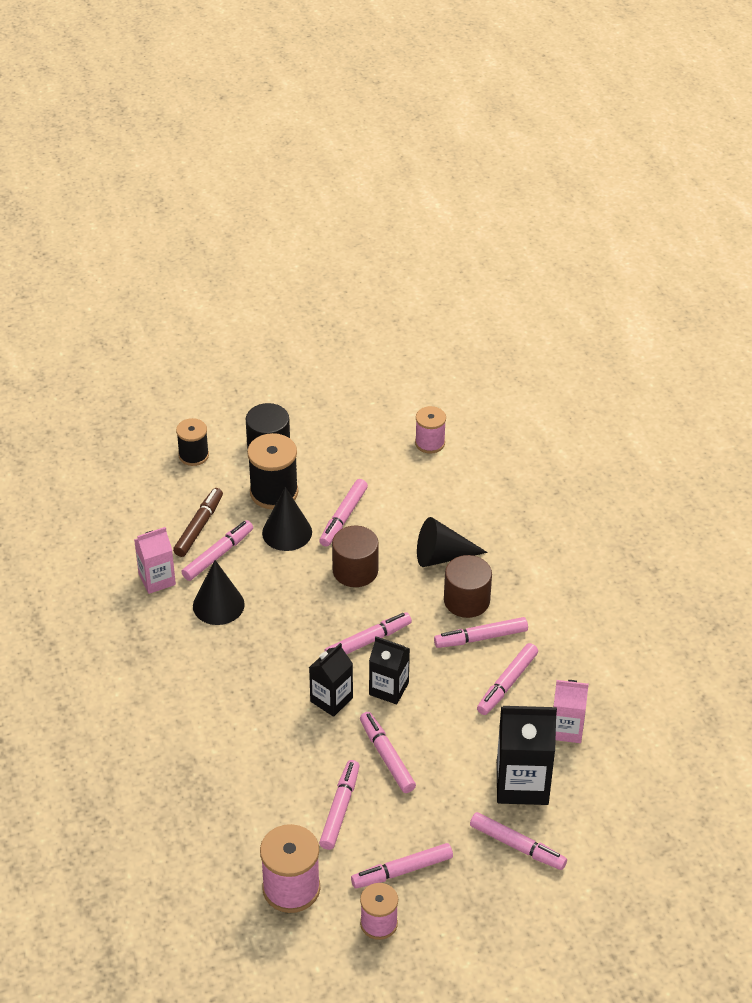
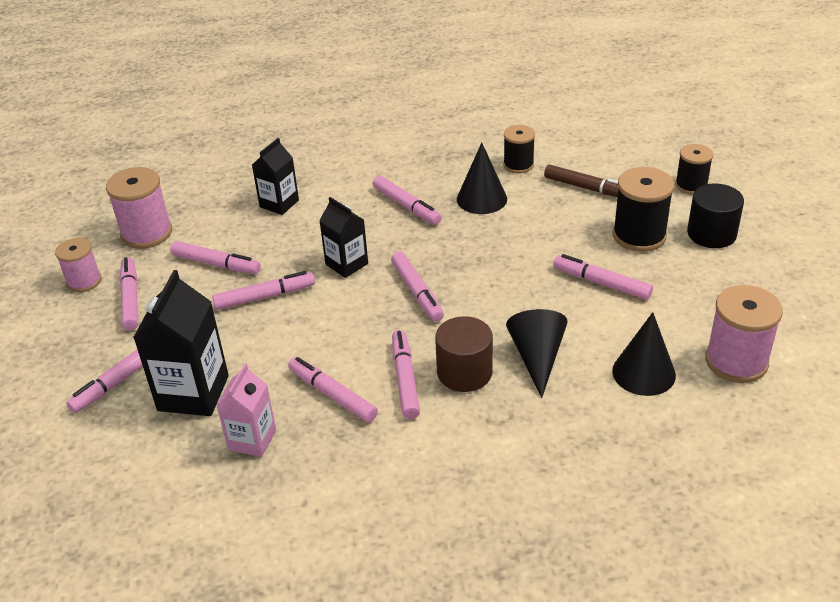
camera: 100 degrees right, 5 degrees down
pink carton [134,527,176,594] -> black spool [503,125,535,173]
pink marker [182,520,253,581] -> pink marker moved to [373,176,442,225]
black cone [262,487,312,551] -> black cone moved to [612,312,676,396]
brown cylinder [332,526,379,587] -> none
black carton [369,636,410,704] -> black carton moved to [252,138,299,215]
pink spool [415,406,446,454] -> pink spool [705,285,783,383], size x1.57

